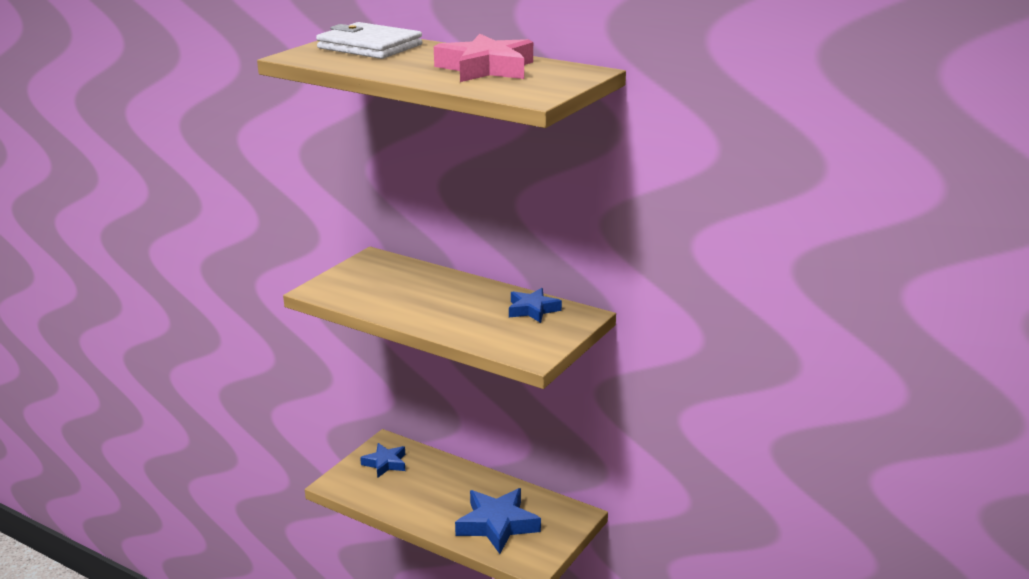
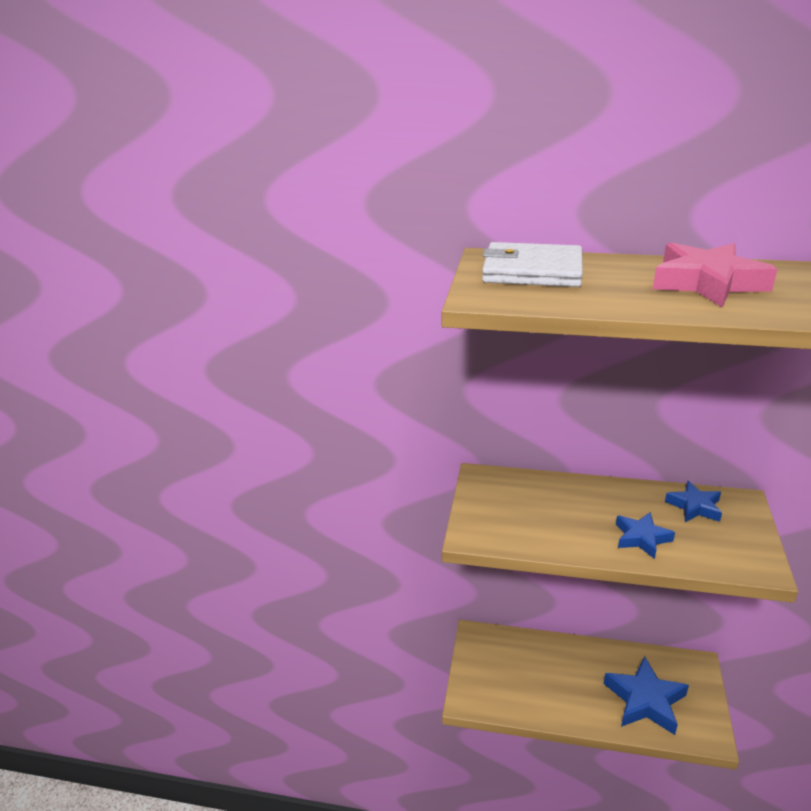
camera: 20 degrees left, 5 degrees up
blue star [360,443,405,478] -> blue star moved to [616,512,675,559]

